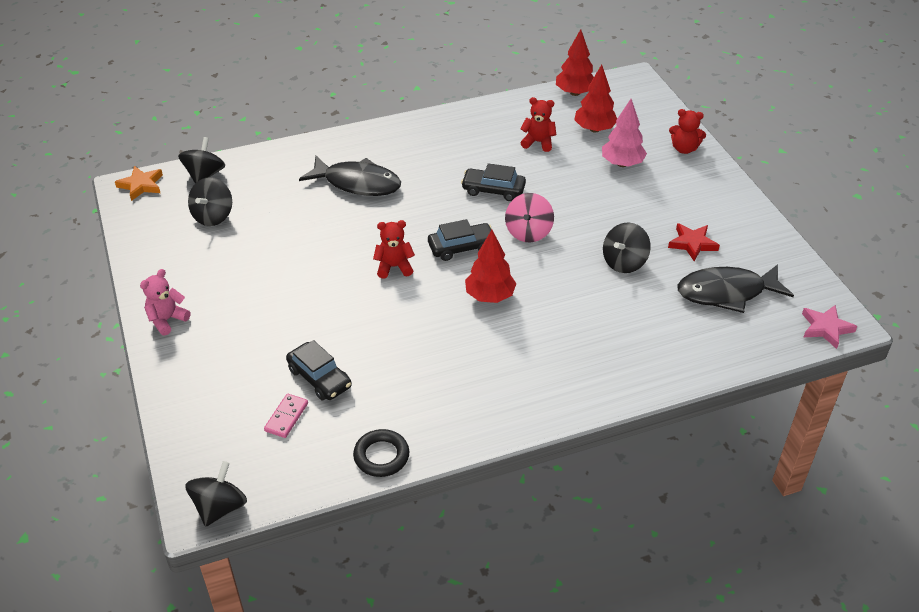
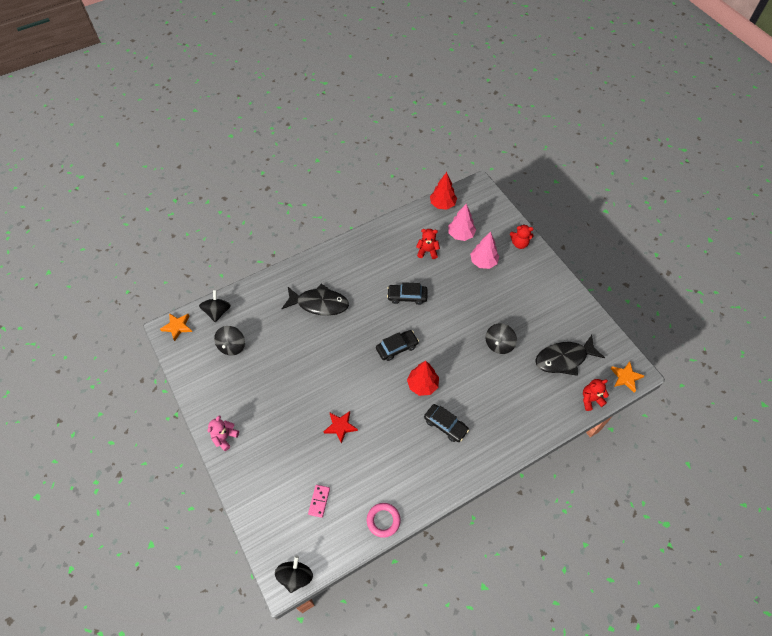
camera: 10 degrees left, 15 degrees up
black car [286,340,352,401] -> black car moved to [424,404,469,442]
black ring [353,429,409,477] -> pink ring [367,503,401,538]
red teddy bear [373,220,415,279] -> red teddy bear moved to [583,379,609,411]
pink spinning top [505,193,554,243] -> none
red tree [574,65,617,133] -> pink tree [448,204,476,241]
red star [668,223,720,261] -> red star moved to [324,411,358,444]
pink star [802,305,857,349] -> orange star [610,361,644,392]

